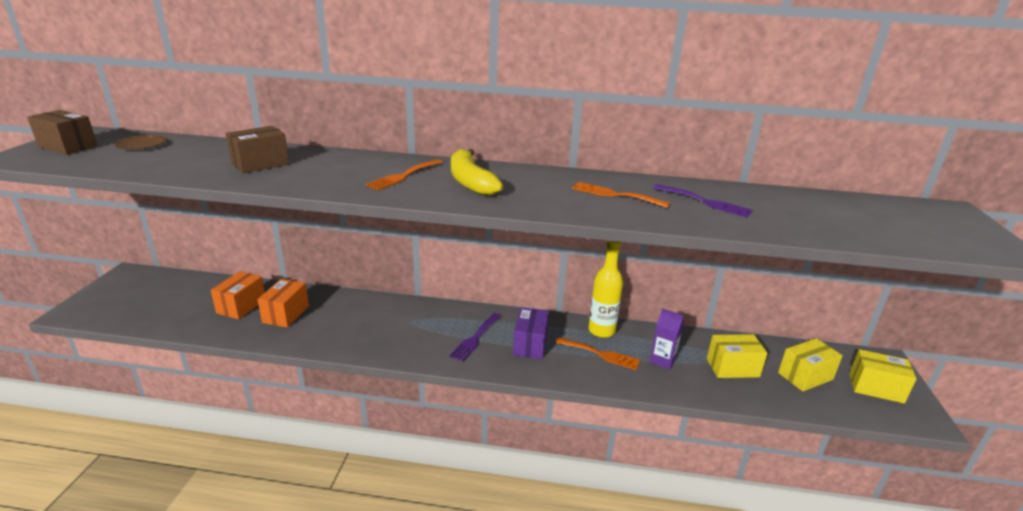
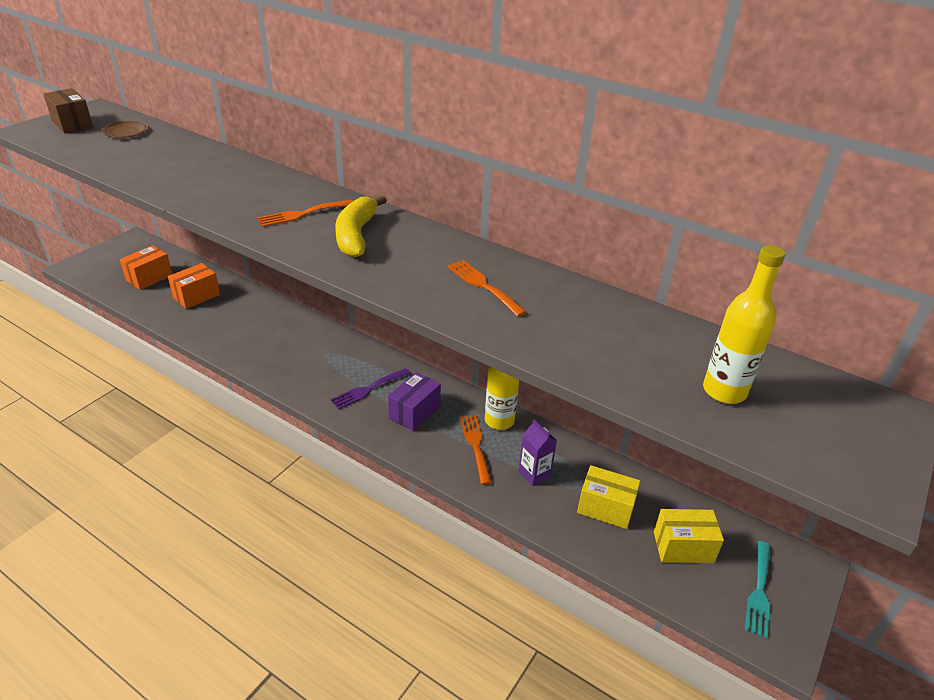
camera: 25 degrees right, 10 degrees up
brown box [226,126,289,173] -> none
orange box [257,279,309,328] -> orange box moved to [120,245,172,290]
orange fork [555,337,640,370] -> orange fork turned 150 degrees counterclockwise [460,415,492,485]
purple fork [653,184,753,217] -> none
yellow box [849,349,917,404] -> turquoise fork [745,541,770,638]
none -> yellow bottle [703,245,786,404]

